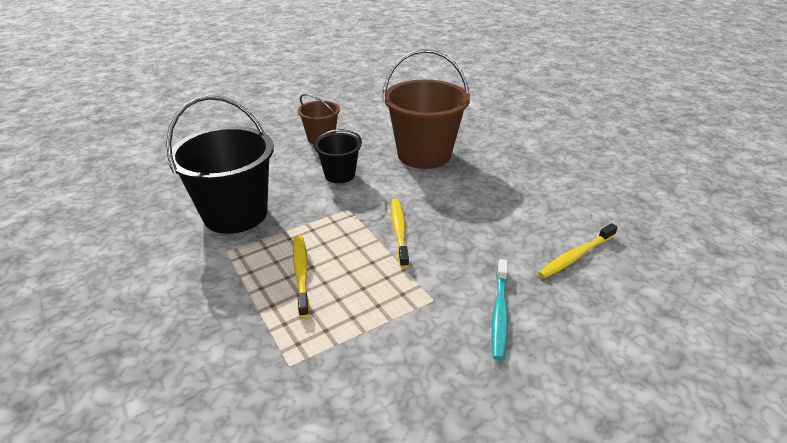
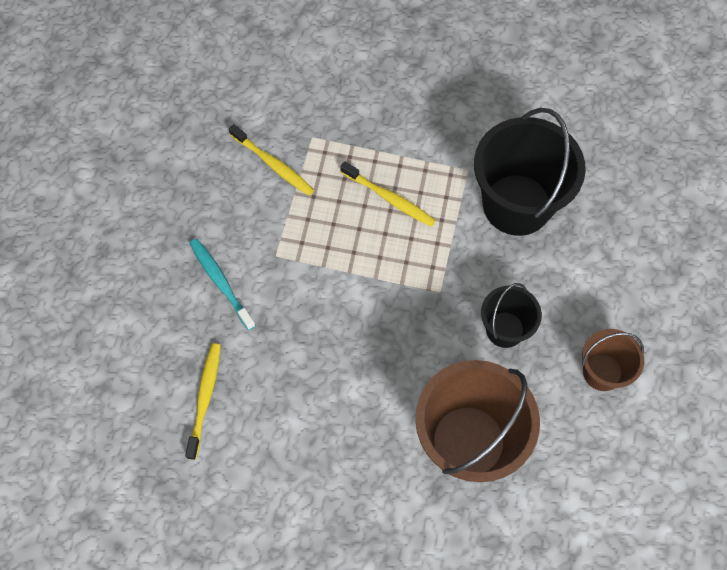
camera: 135 degrees right, 30 degrees up
yellow toothbrush [391,199,409,268] -> yellow toothbrush moved to [229,124,314,196]

